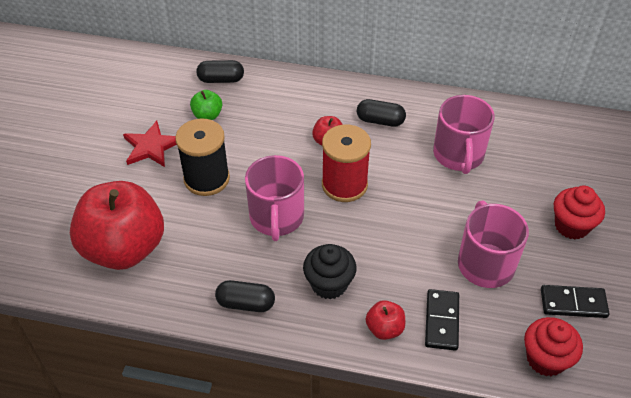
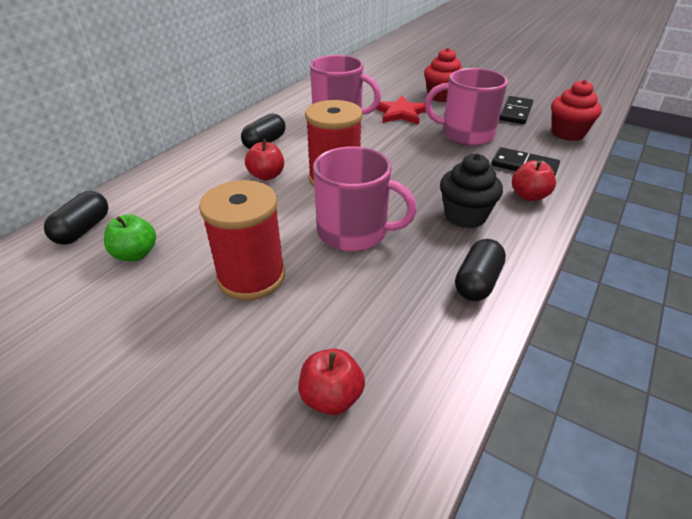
camera: 70 degrees left, 10 degrees down
red apple [70,181,164,270] -> red apple [299,349,365,415], size x0.41
red star [123,121,177,167] -> red star moved to [376,95,426,125]
black spool [175,118,230,196] -> red spool [199,180,285,300]

